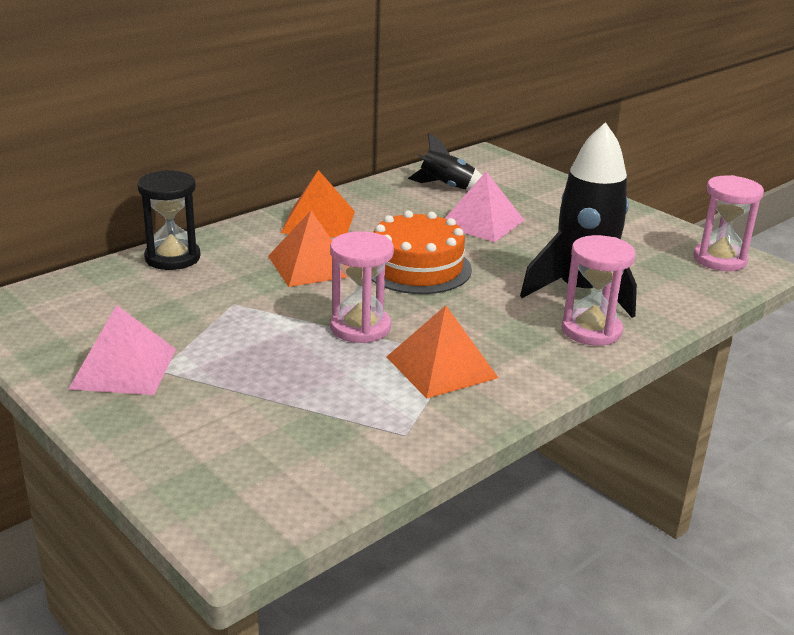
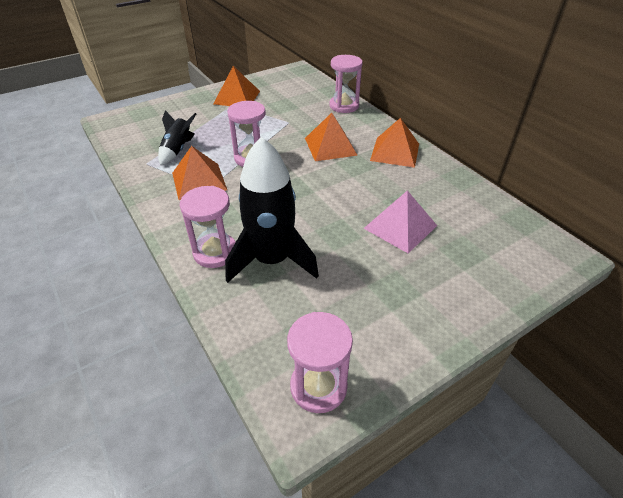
camera: 100 degrees right, 15 degrees up
pink pyramid [69,305,176,395] -> orange pyramid [213,66,260,106]
black hourglass [137,170,200,270] -> pink hourglass [329,55,363,113]
orange cake [371,210,472,294] -> none
black rocket [408,133,482,190] -> black rocket moved to [158,110,196,165]

